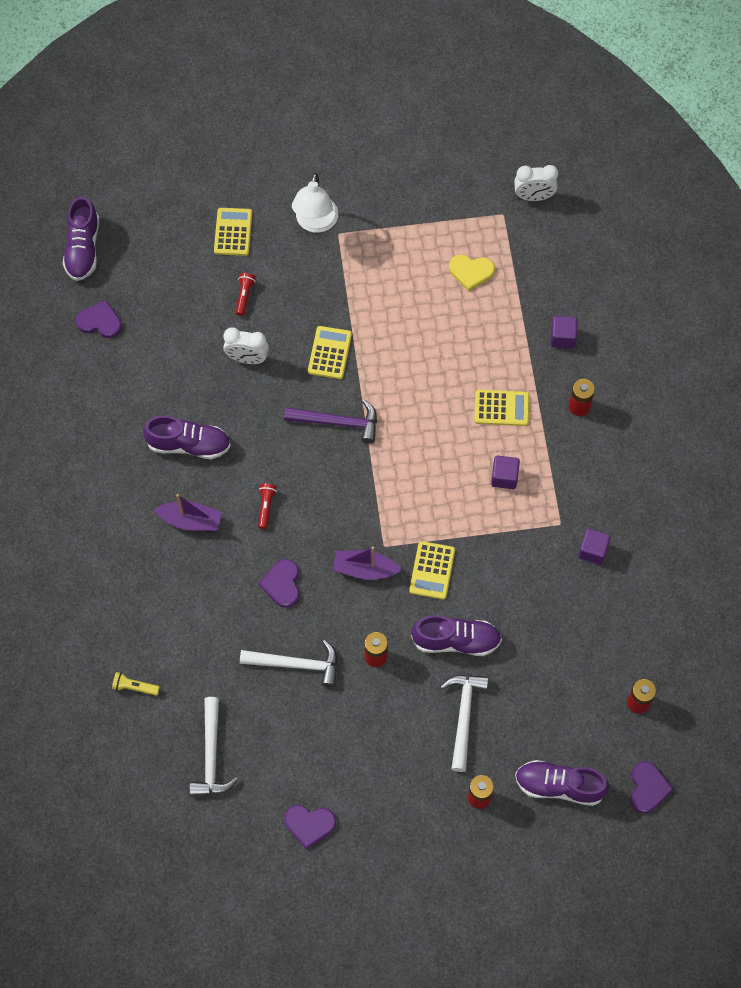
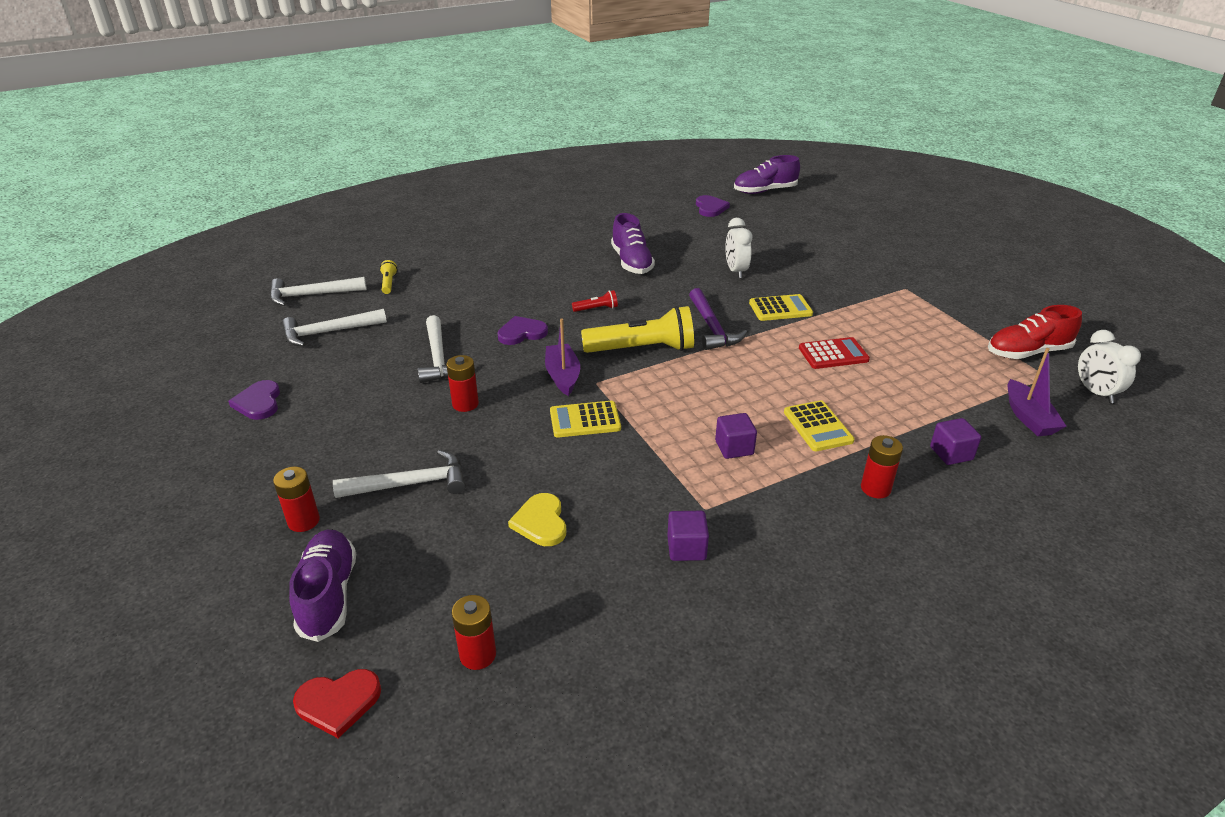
camera: 70 degrees right, 30 degrees down
purple boat [154,494,222,531] -> purple boat moved to [1008,348,1066,436]
yellow calculator [214,208,252,256] -> none
red flashlight [236,273,256,316] -> none
white lamp [292,173,338,233] -> none
purple shoe [411,615,502,656] -> none
yellow heart [449,255,495,291] -> yellow heart moved to [508,493,566,546]
purple heart [630,761,674,813] -> red heart [293,669,381,738]
none -> white hammer [270,277,367,306]
none -> yellow flashlight [581,306,694,353]
none -> red calculator [799,337,870,369]
none -> red shoe [988,305,1082,359]

